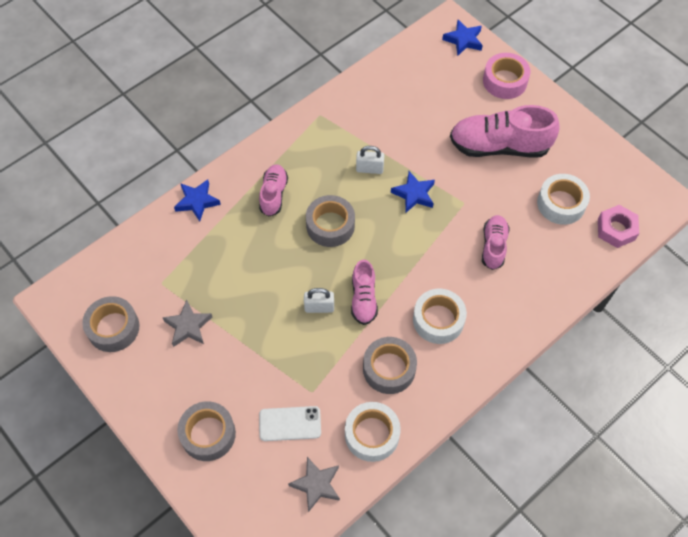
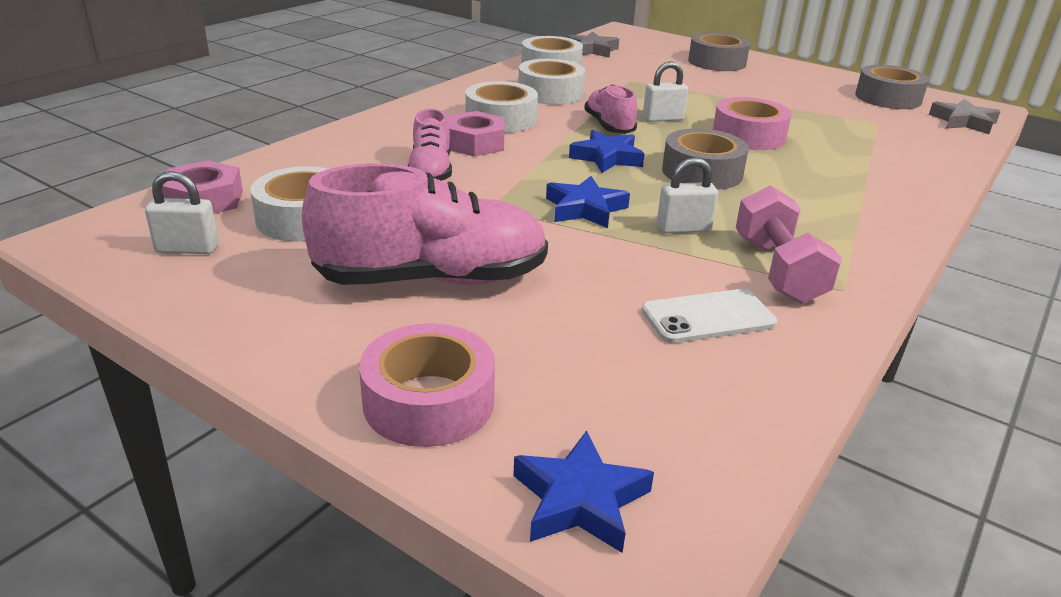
camera: 165 degrees right, 30 degrees down
grey star [163,300,212,347] -> grey star moved to [929,99,1001,134]
blue star [174,179,221,222] -> blue star moved to [569,130,645,173]
pink shoe [259,164,288,216] -> none
white phone [259,406,321,441] -> white phone moved to [642,289,777,343]
grey tape [363,337,417,394] -> white tape [518,59,585,105]
none -> white padlock [145,171,219,254]
none -> pink nut [447,111,505,157]
none -> pink tape [713,97,792,150]
none -> pink dumbbell [736,185,842,304]

